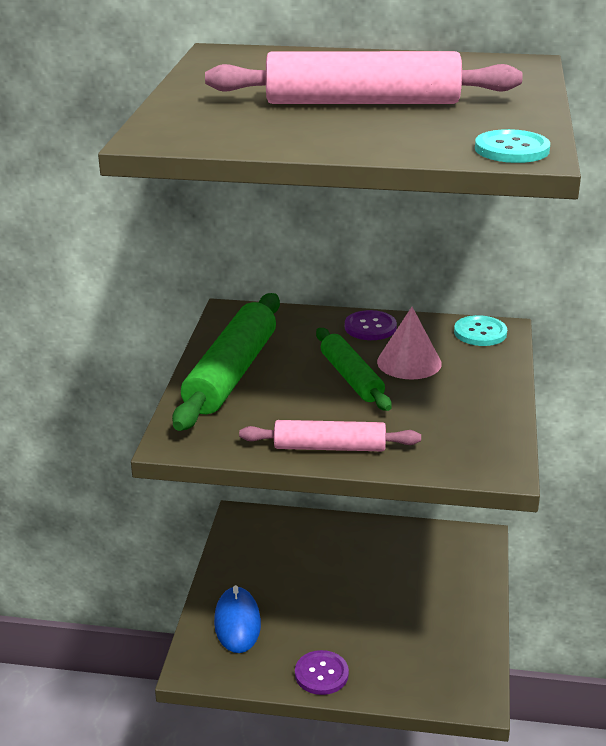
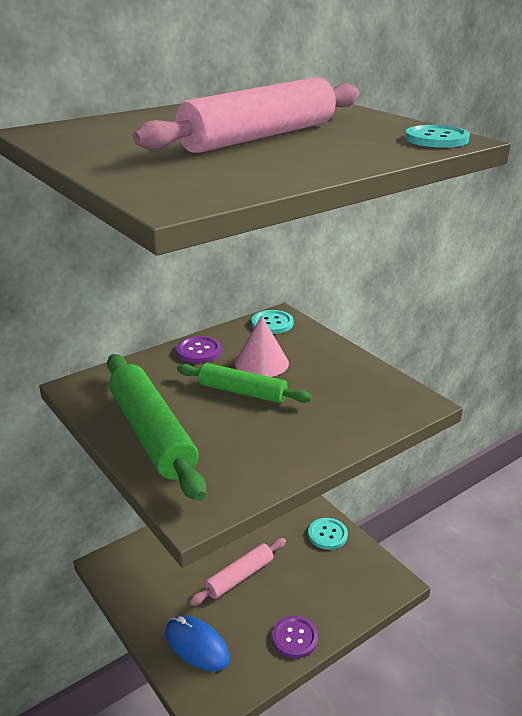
camera: 45 degrees left, 0 degrees up
pink rolling pin [239,420,421,451] -> pink rolling pin moved to [189,538,286,606]
none -> turquoise button [308,518,348,550]

